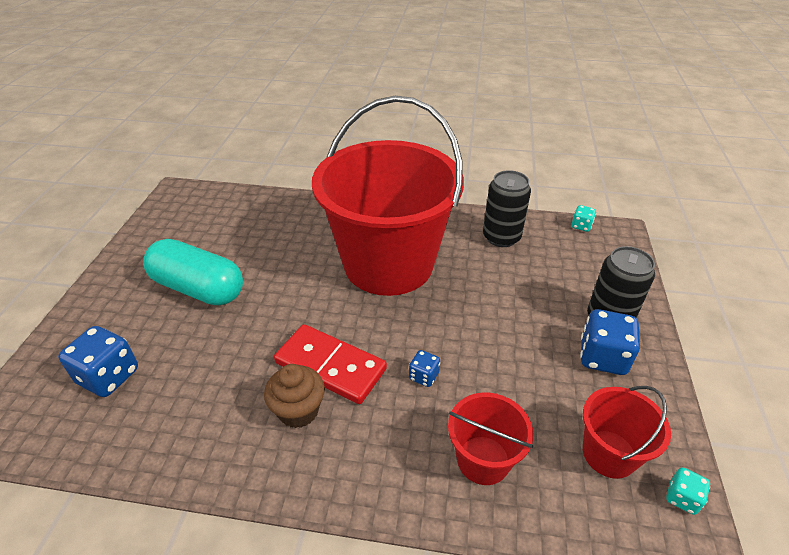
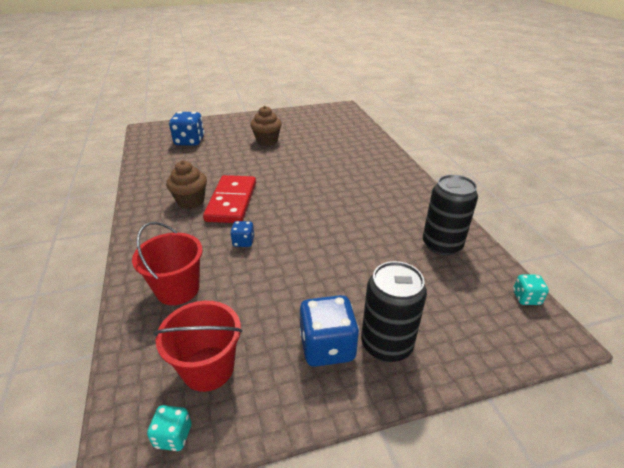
camera: 65 degrees right, 5 degrees down
turquoise capsule [143,239,243,305] -> brown cupcake [250,106,282,146]
red bucket [312,96,464,296] -> none

